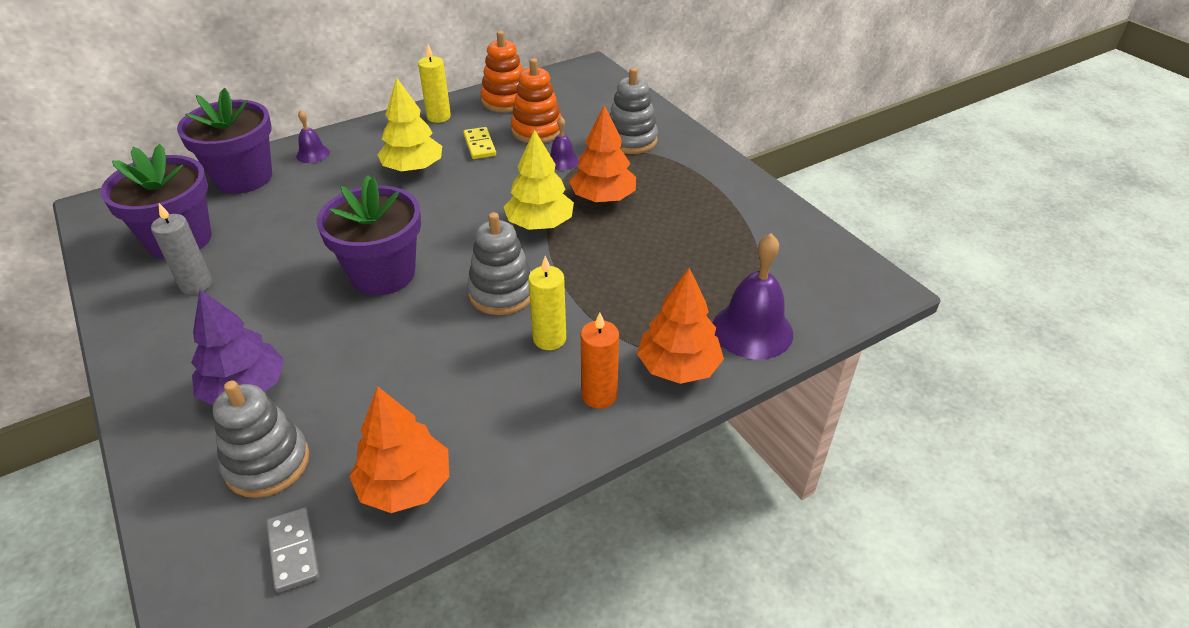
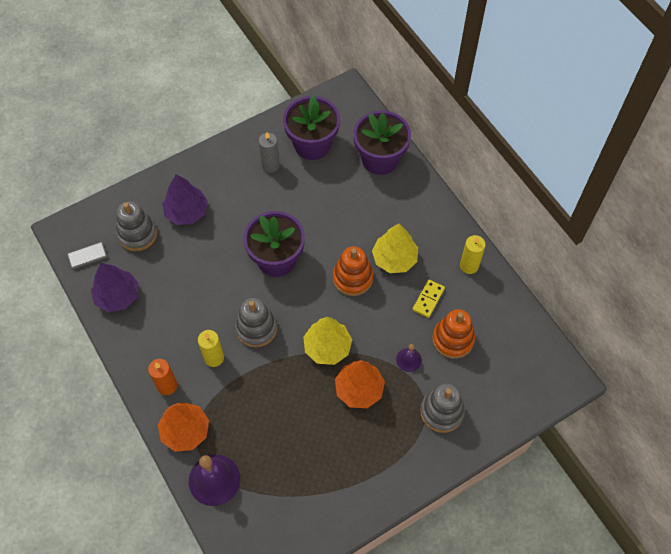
camera: 90 degrees right, 20 degrees up
purple bell [296,110,330,163] -> none
orange tree [349,386,449,513] -> purple tree [91,263,139,312]
yellow domino [463,127,496,159] -> yellow domino turned 45 degrees counterclockwise [412,280,445,318]
orange stacking toy [480,31,523,113] -> orange stacking toy moved to [333,246,373,296]

